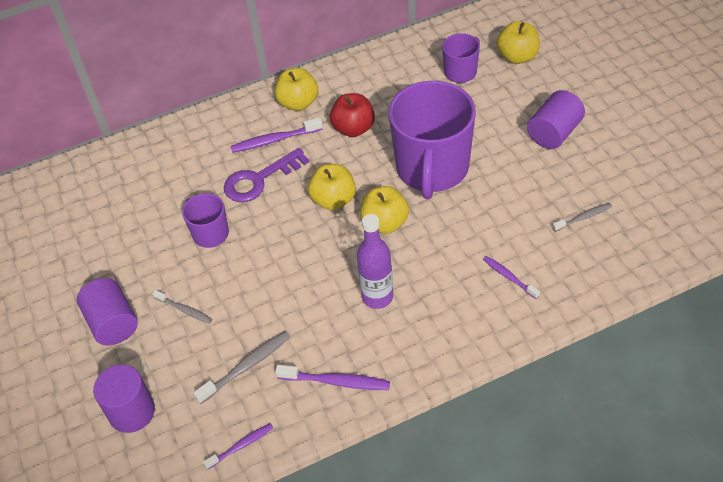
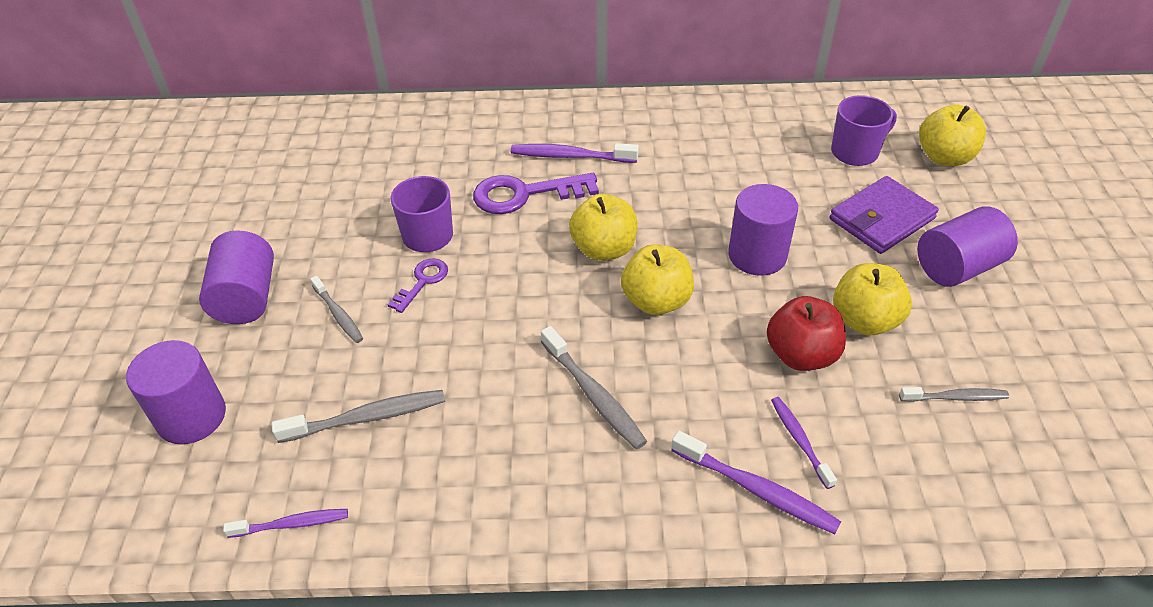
camera: 20 degrees right, 5 degrees down
yellow apple [275,68,318,111] -> yellow apple moved to [833,263,912,335]
purple toothbrush [275,365,390,390] -> purple toothbrush moved to [671,431,841,534]
red apple [330,93,375,137] -> red apple moved to [767,296,846,371]
purple bottle [357,214,393,309] -> grey toothbrush [541,326,647,450]
purple mug [389,81,476,199] -> purple cylinder [728,184,798,276]
none -> purple key [388,259,448,313]
none -> purple wallet [830,176,939,254]

